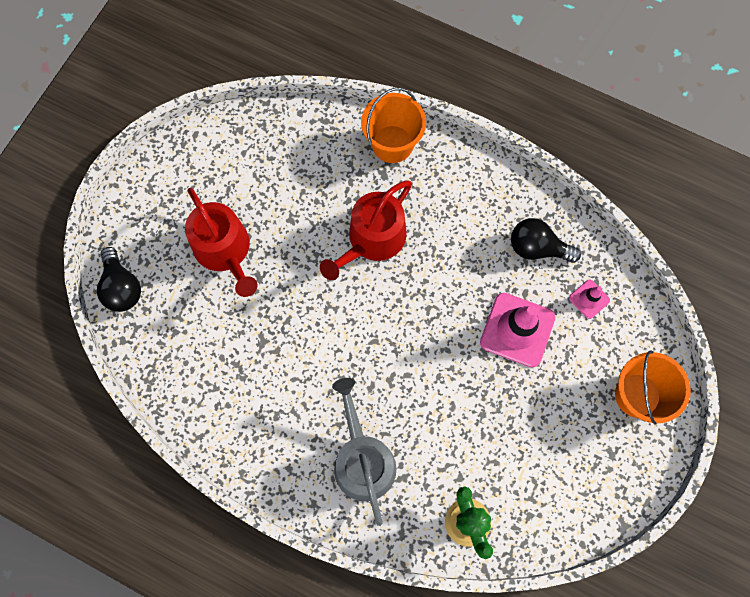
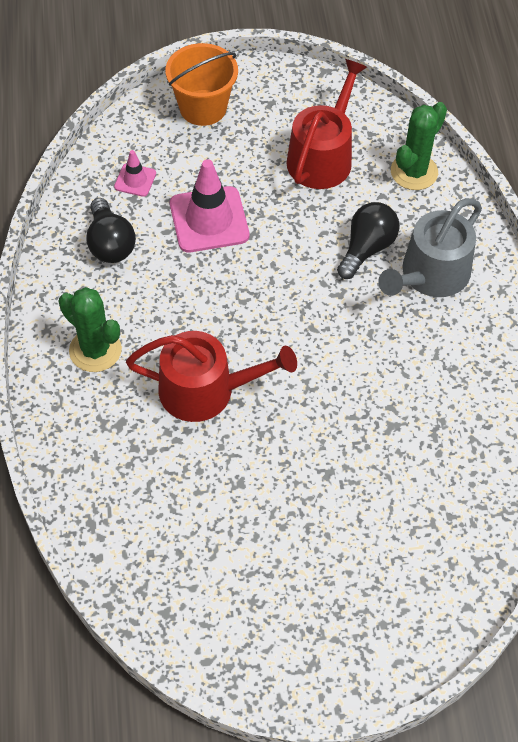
camera: 125 degrees left, 15 degrees down
black light bulb [97,247,141,312] -> black light bulb moved to [337,202,400,279]
red watering can [185,188,258,297] -> red watering can moved to [286,59,367,189]
orange bucket [361,88,426,163] -> none
none -> green cactus [58,287,122,372]

